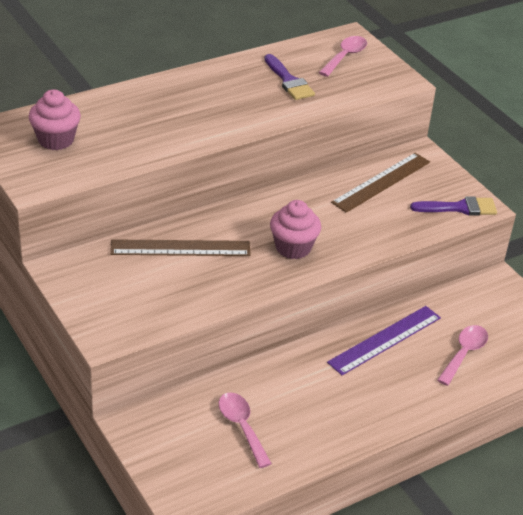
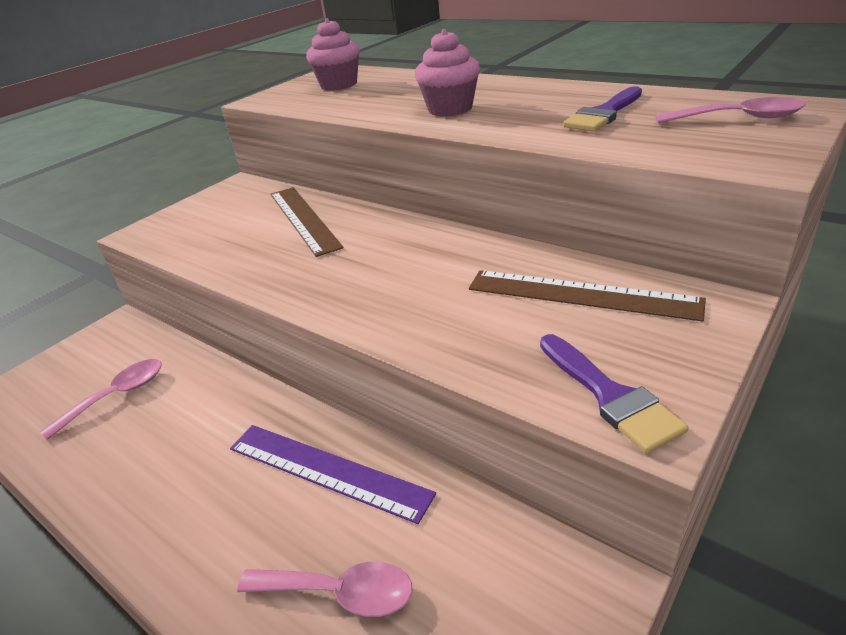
camera: 75 degrees right, 5 degrees down
pink cupcake [270,200,321,259] -> pink cupcake moved to [415,29,480,116]

